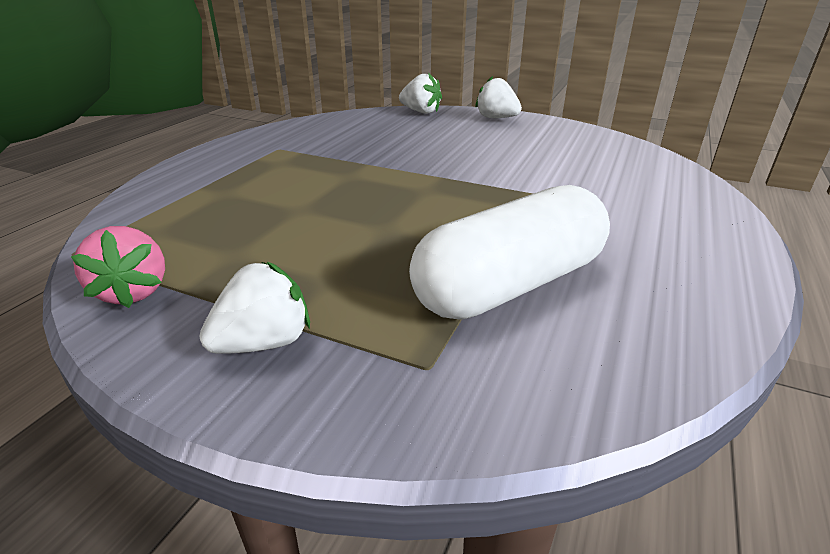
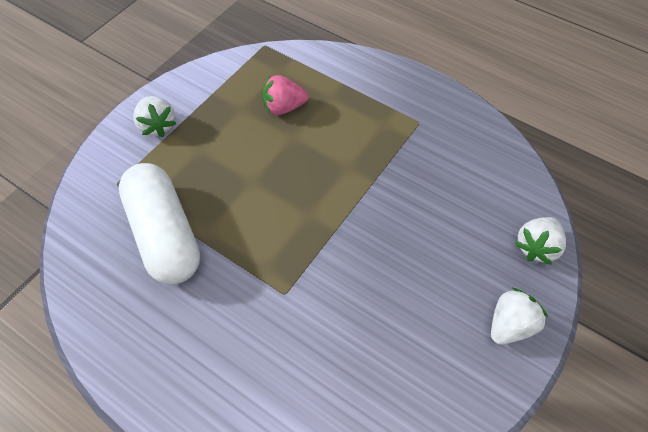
camera: 100 degrees right, 25 degrees up
pink strawberry [71,226,165,308] -> pink strawberry moved to [263,75,309,115]

